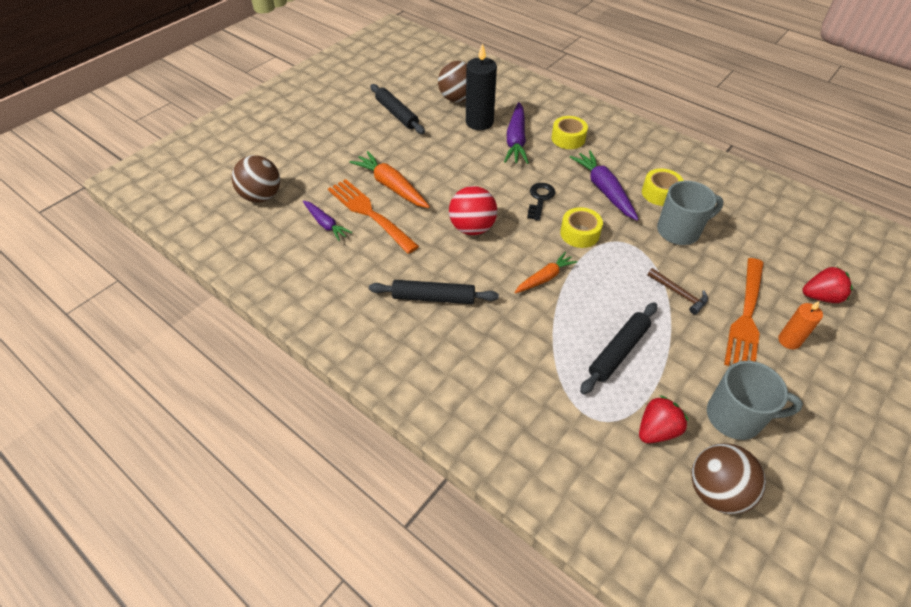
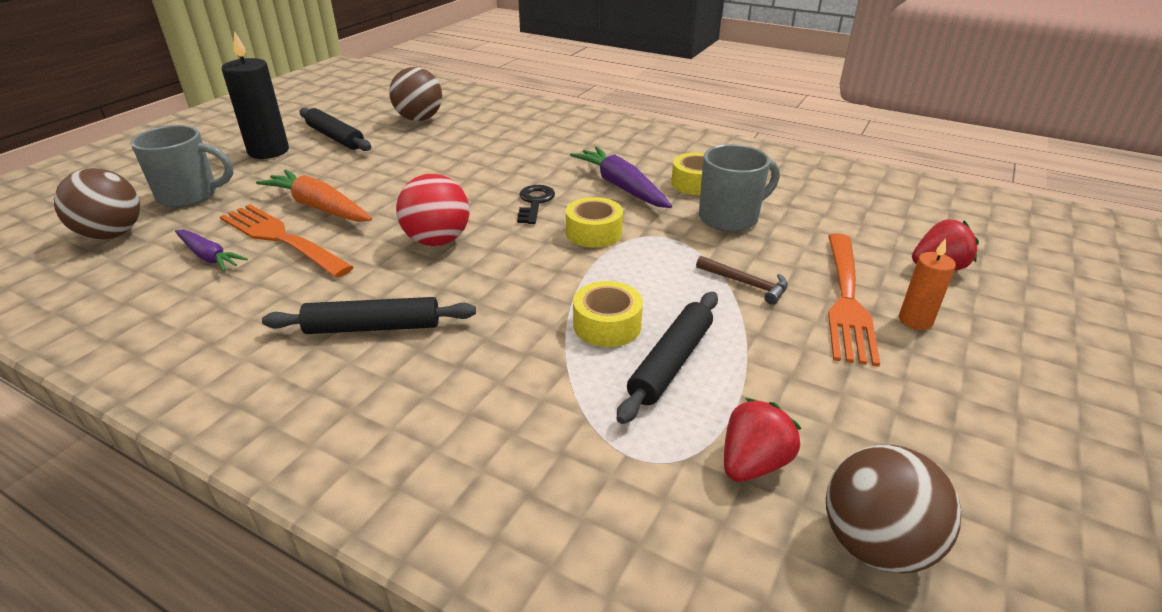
camera: 10 degrees left, 15 degrees down
black candle [466,43,497,130] -> black candle moved to [222,31,289,159]
purple carrot [504,102,529,164] -> none
orange carrot [514,252,578,293] -> none
yellow tape [551,116,588,149] -> yellow tape moved to [573,281,643,347]
grey mug [707,361,803,440] -> grey mug moved to [130,125,234,207]

